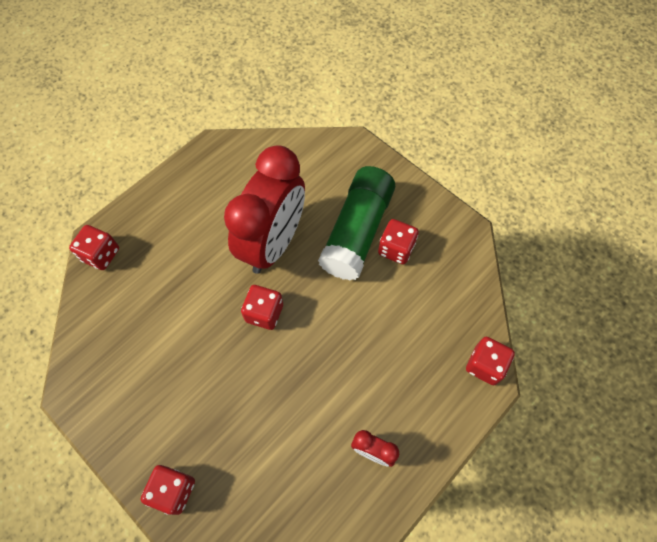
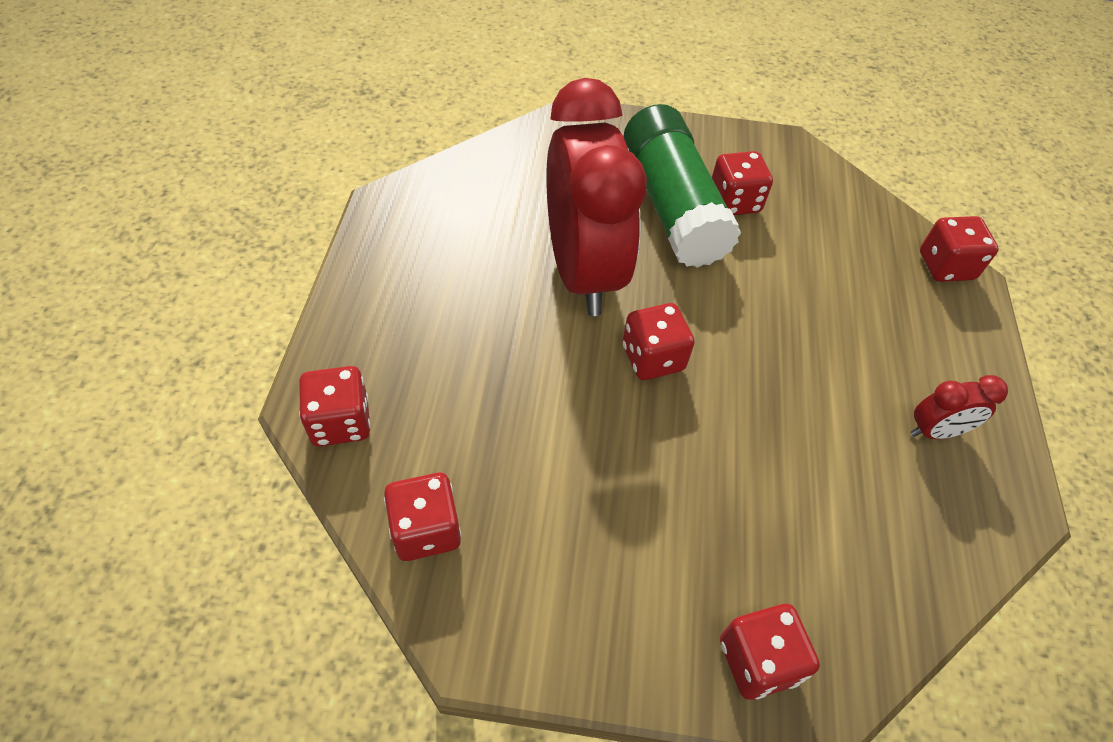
camera: 40 degrees left, 10 degrees down
none -> red dice [384,473,461,561]

